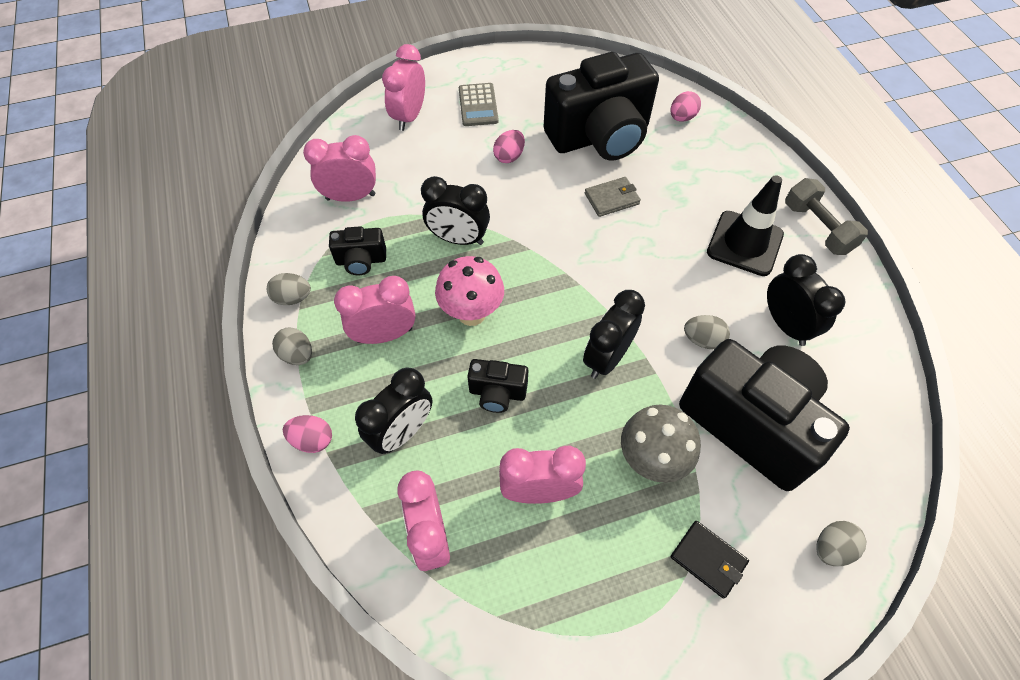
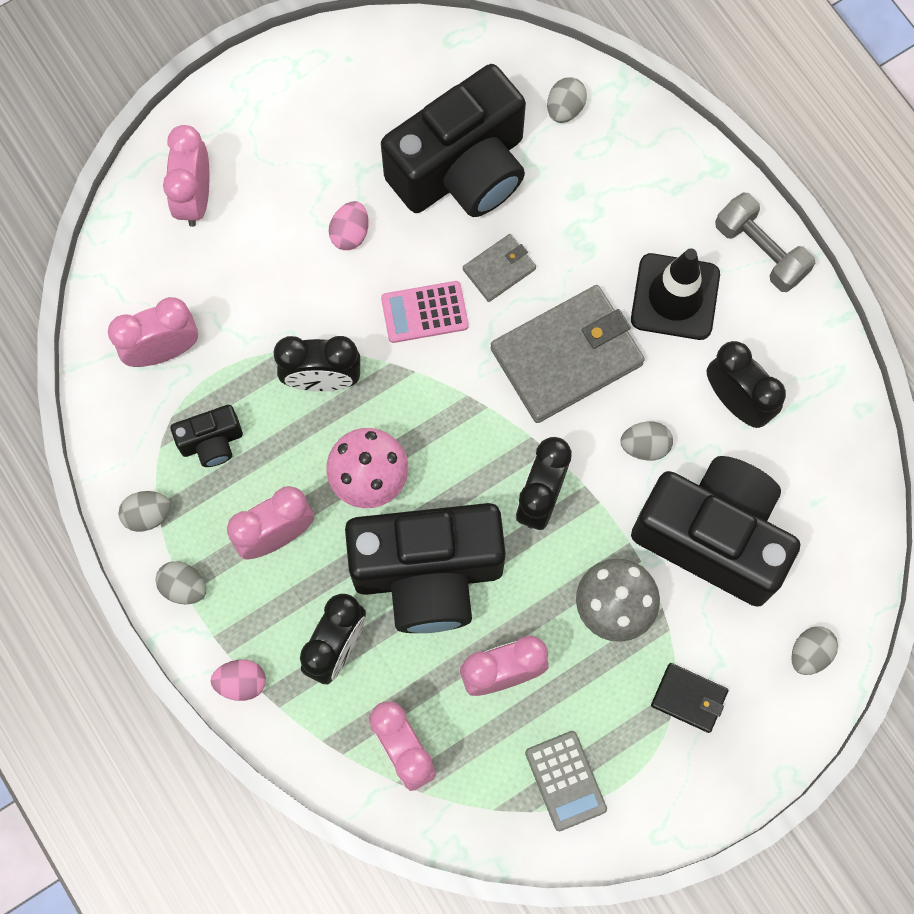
camera: 15 degrees left, 15 degrees up
grey calculator [459,83,499,126] -> grey calculator moved to [525,731,607,831]
black camera [467,359,528,413] -> black camera [345,503,506,633], size x2.28
pink egg [671,91,701,122] -> grey egg [547,77,587,123]
none -> pink calculator [381,281,469,343]
none -> grey wallet [491,285,645,423]

